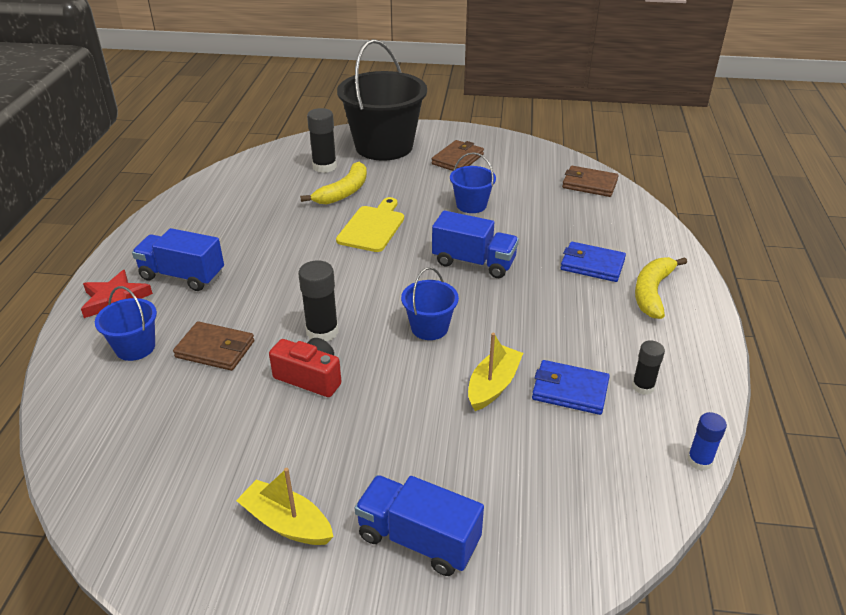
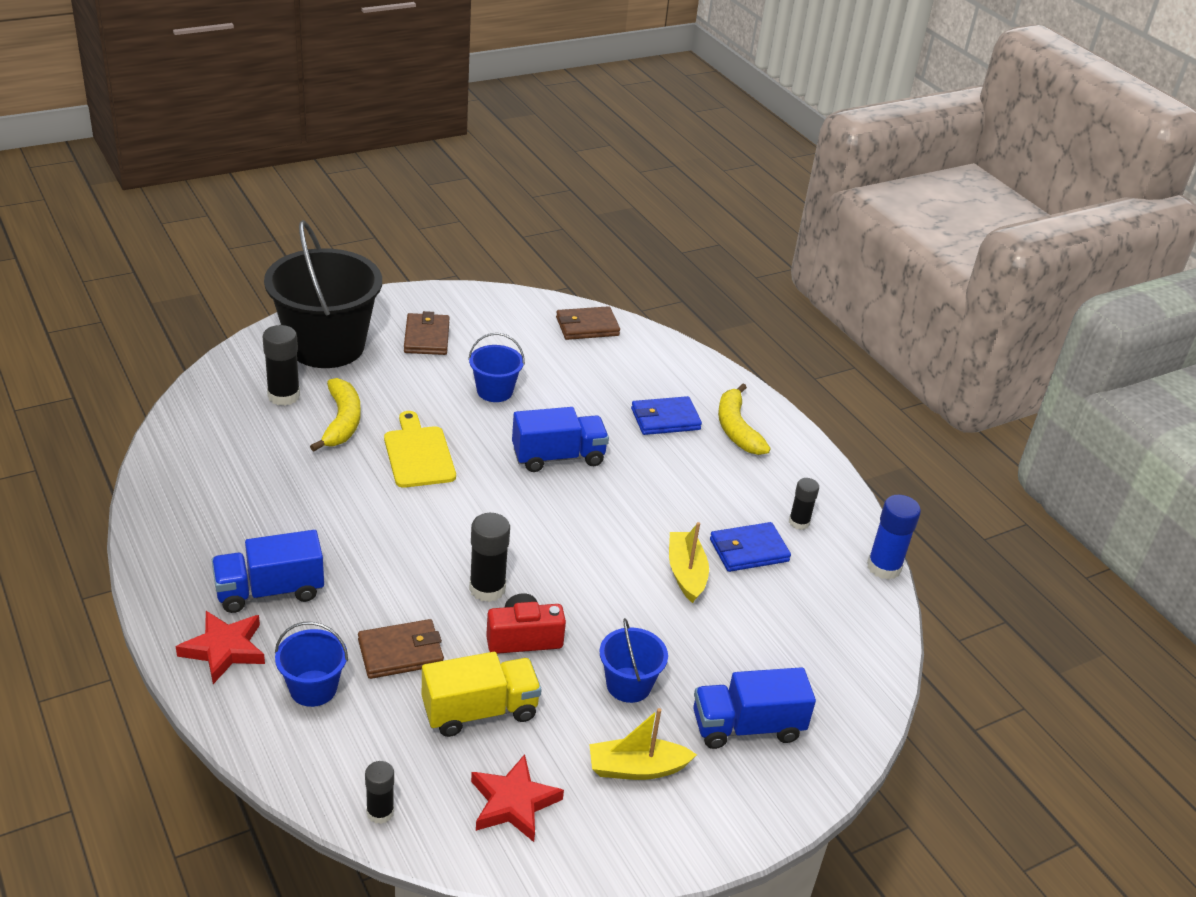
camera: 40 degrees left, 0 degrees up
blue bucket [401,267,459,340] -> blue bucket moved to [600,618,668,703]
blue glue stick [687,412,727,471] -> blue glue stick [867,495,921,580], size x1.58
none -> black glue stick [365,761,394,824]
none -> yellow truck [422,652,542,737]
none -> red star [471,754,564,842]

